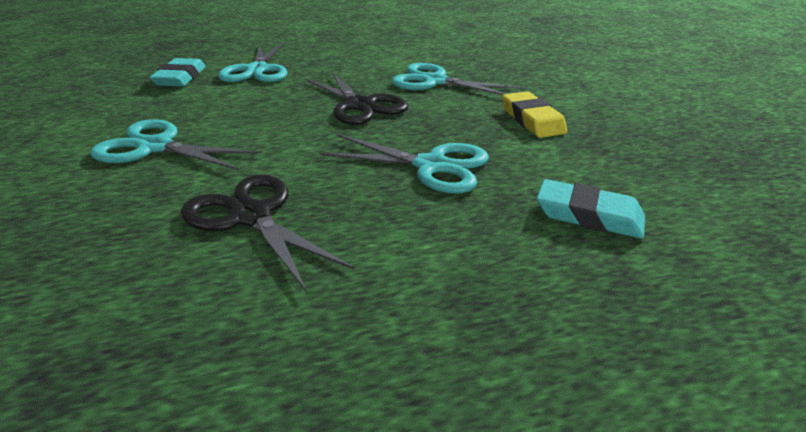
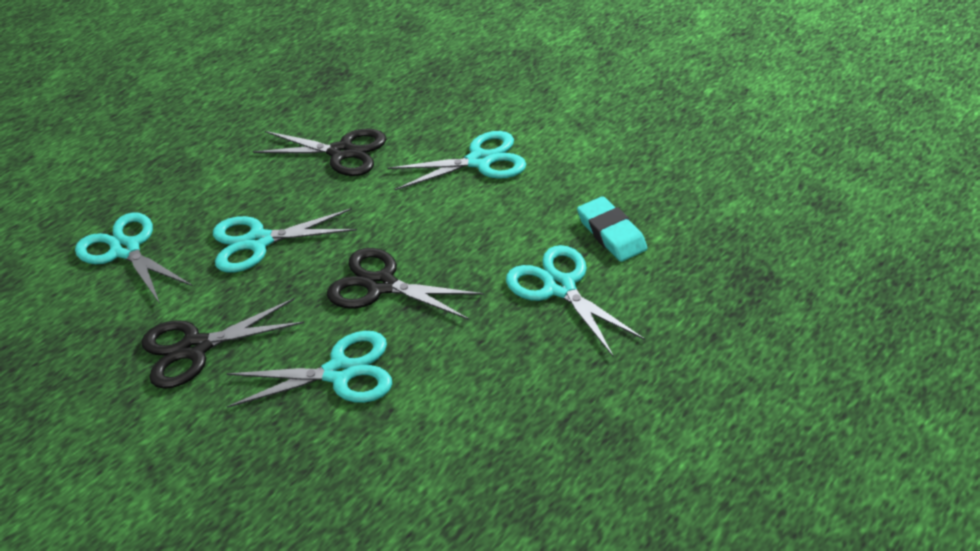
camera: 150 degrees right, 10 degrees up
yellow eraser [502,91,567,138] -> black scissors [141,298,304,389]
turquoise eraser [537,179,645,239] -> turquoise scissors [75,212,193,304]

